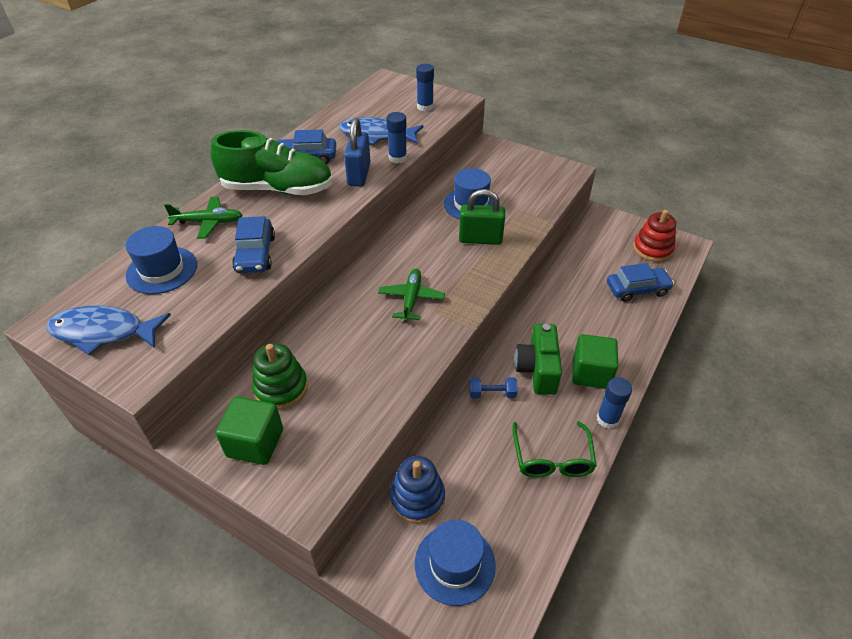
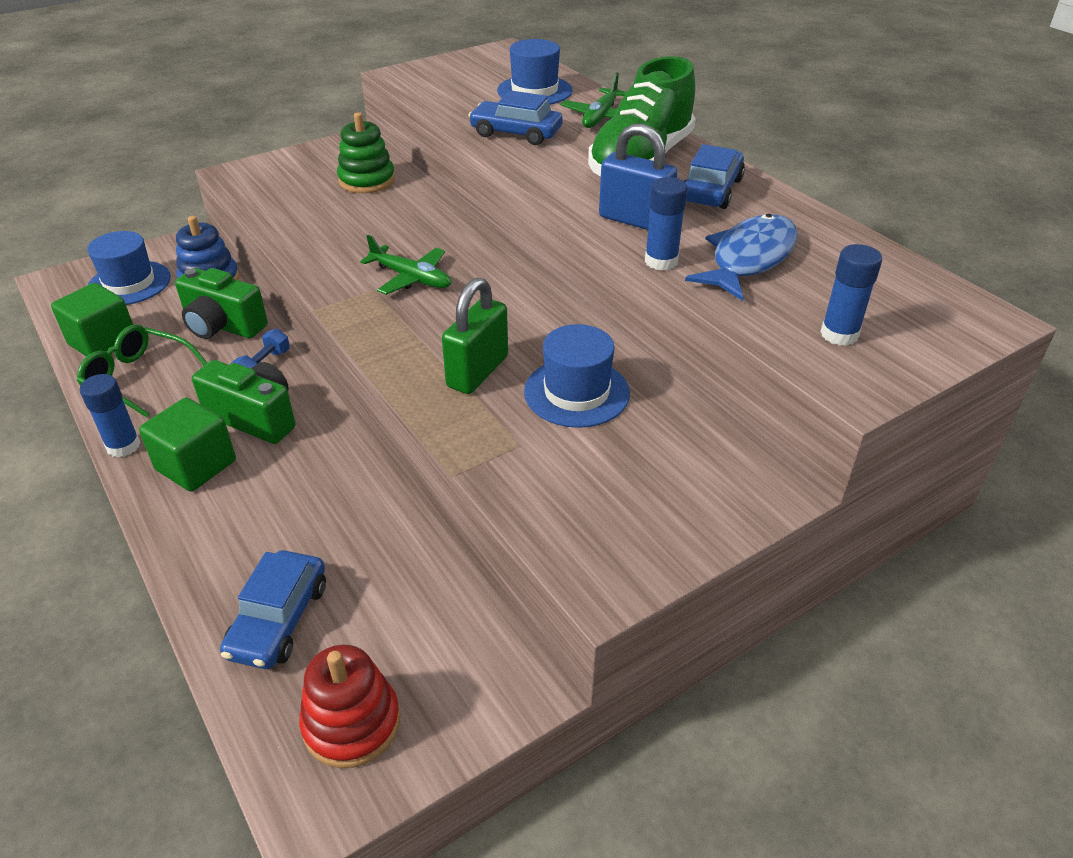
camera: 115 degrees right, 5 degrees down
blue fish [46,305,171,356] -> none
green cube [216,397,283,465] -> green cube moved to [51,283,133,357]
none -> green camera [175,268,268,339]

